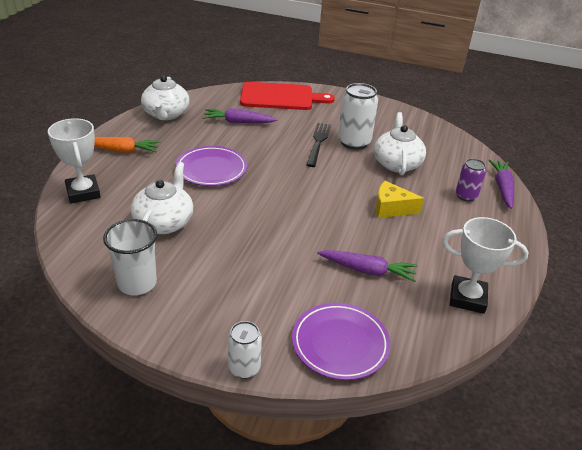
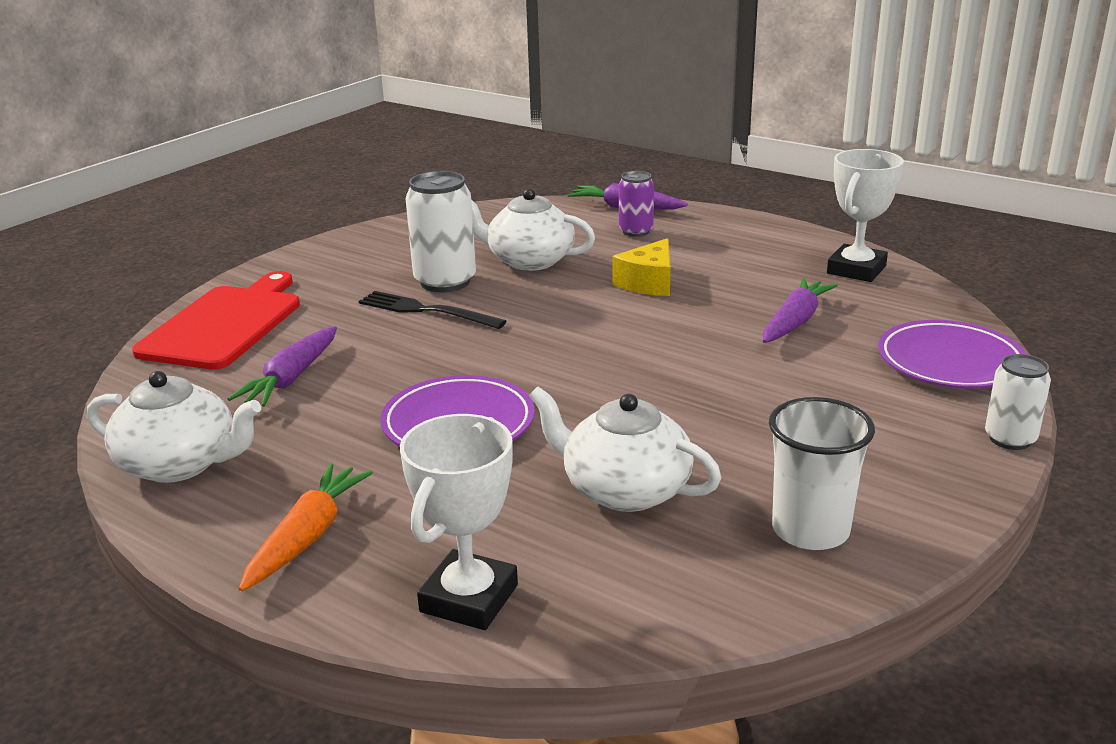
camera: 70 degrees left, 10 degrees down
white trophy [48,118,101,203] -> white trophy turned 60 degrees counterclockwise [400,414,518,630]

